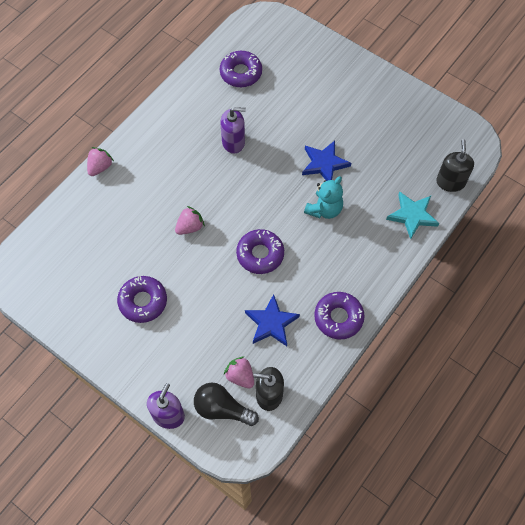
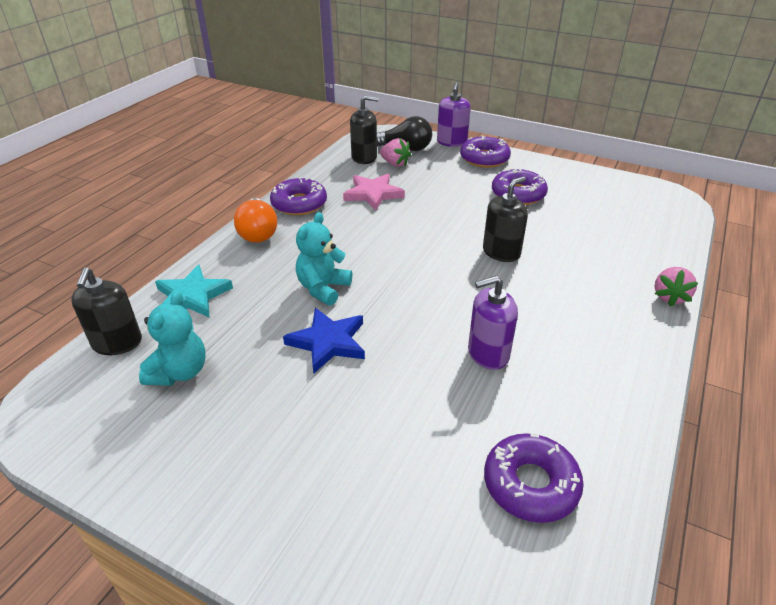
camera: 170 degrees right, 25 degrees down
pink strawberry [175,206,205,235] -> black soap dispenser [483,177,528,262]
purple donut [236,229,284,274] -> purple donut moved to [460,136,511,168]
blue star [245,294,300,346] -> pink star [343,174,405,211]
none -> turquoise teddy bear [139,291,206,386]
none -> orange light bulb [234,198,277,243]

